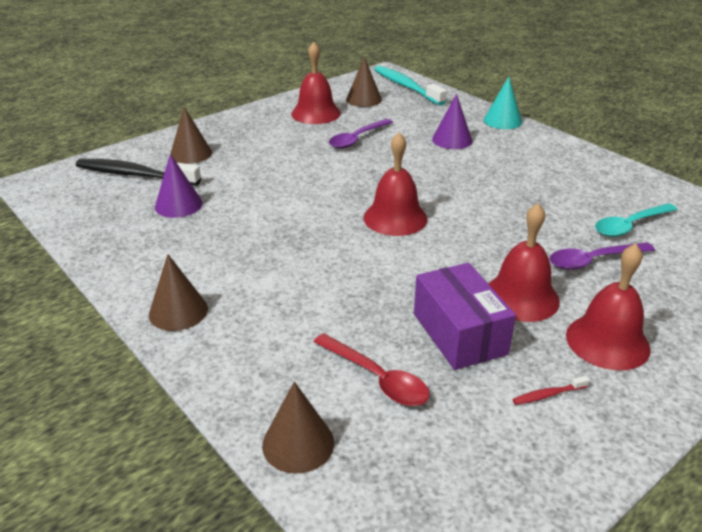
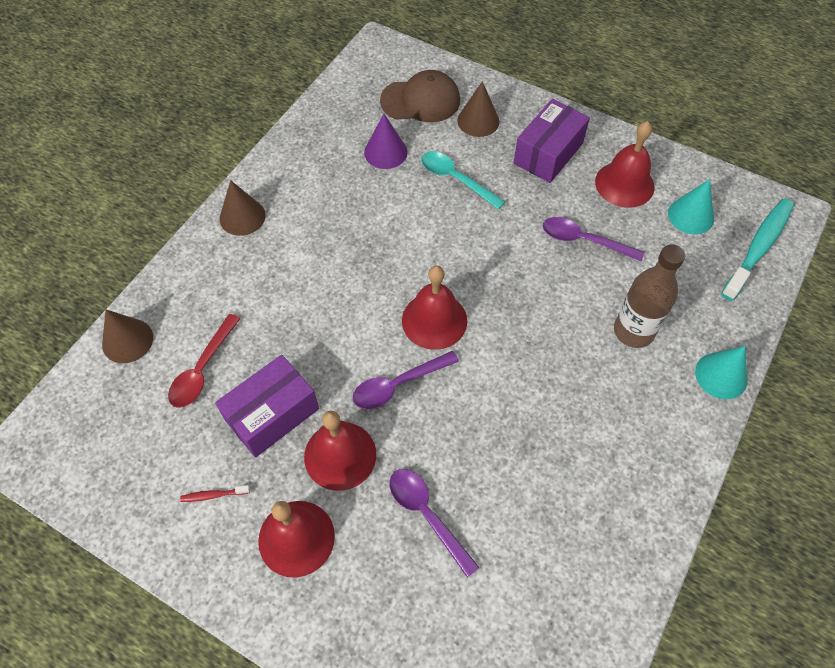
camera: 70 degrees right, 25 degrees up
black toothbrush [76,159,201,186] -> brown cap [380,70,460,122]
brown cone [346,57,382,107] -> turquoise cone [668,179,714,235]
purple cone [432,94,473,149] -> brown bottle [614,244,685,348]
red toothbrush [512,376,590,405] -> red toothbrush turned 60 degrees counterclockwise [180,485,250,502]
turquoise spoon [595,203,678,237] -> turquoise spoon moved to [421,151,505,209]
none -> purple spoon [353,351,459,409]
none -> purple box [514,99,590,183]

